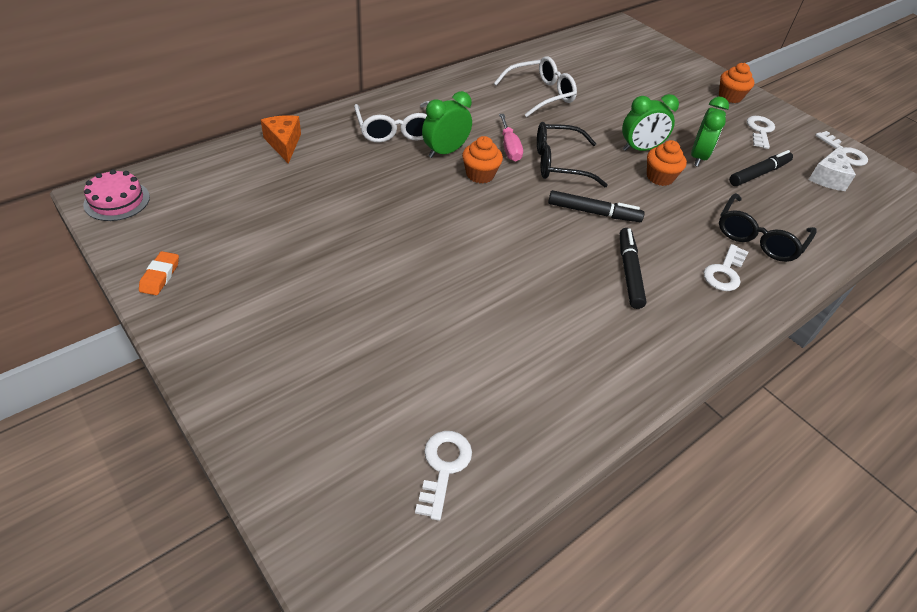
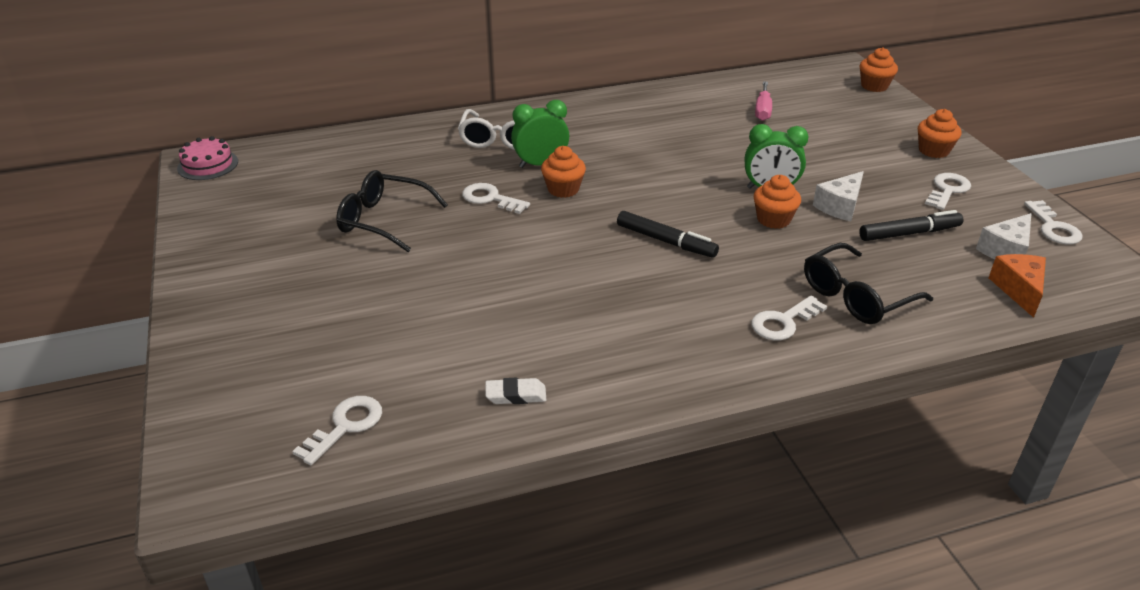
camera: 25 degrees right, 10 degrees down
orange eraser [139,251,179,295] -> none
orange cheese [261,115,301,164] -> orange cheese moved to [989,254,1046,318]
white glasses [494,56,577,117] -> none
pink screwdriver [499,114,523,161] -> pink screwdriver moved to [755,81,772,121]
black glasses [537,122,608,187] -> black glasses moved to [336,170,448,252]
black marker [620,228,646,309] -> none
green clock [691,97,729,167] -> white cheese [813,171,864,221]
none -> white key [462,183,530,214]
none -> white eraser [485,378,546,404]
none -> orange cupcake [860,47,898,92]

